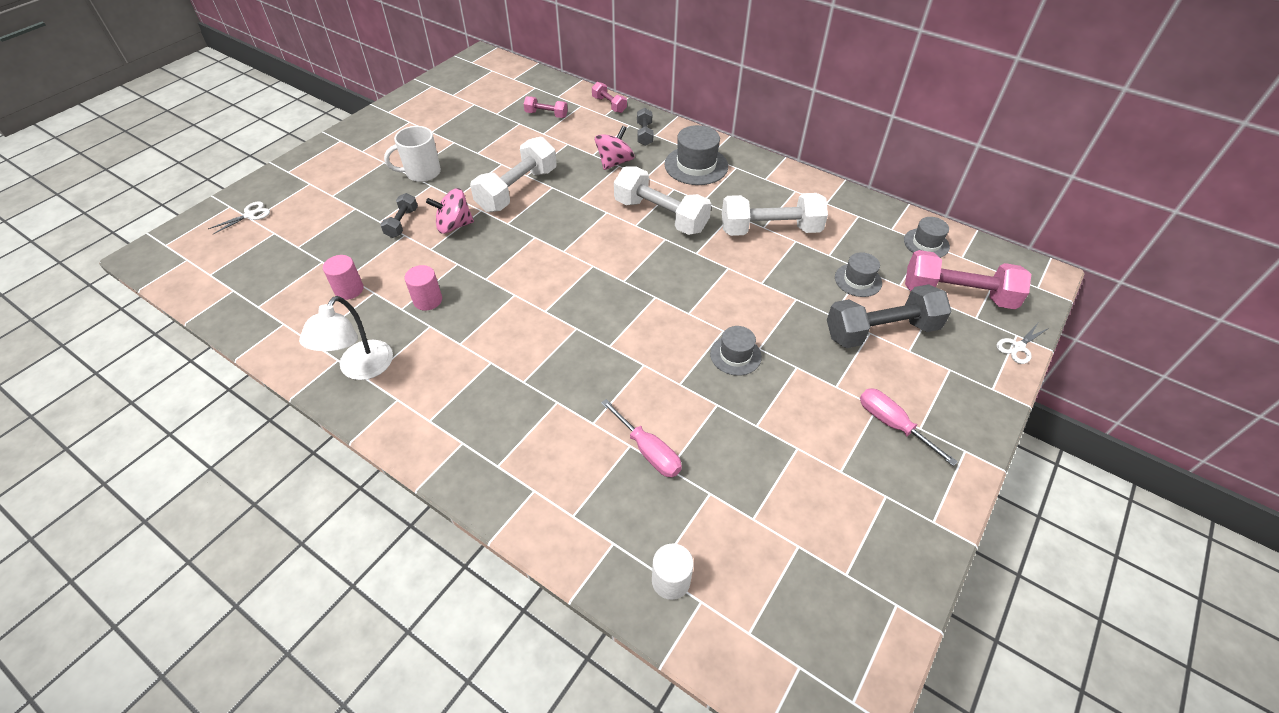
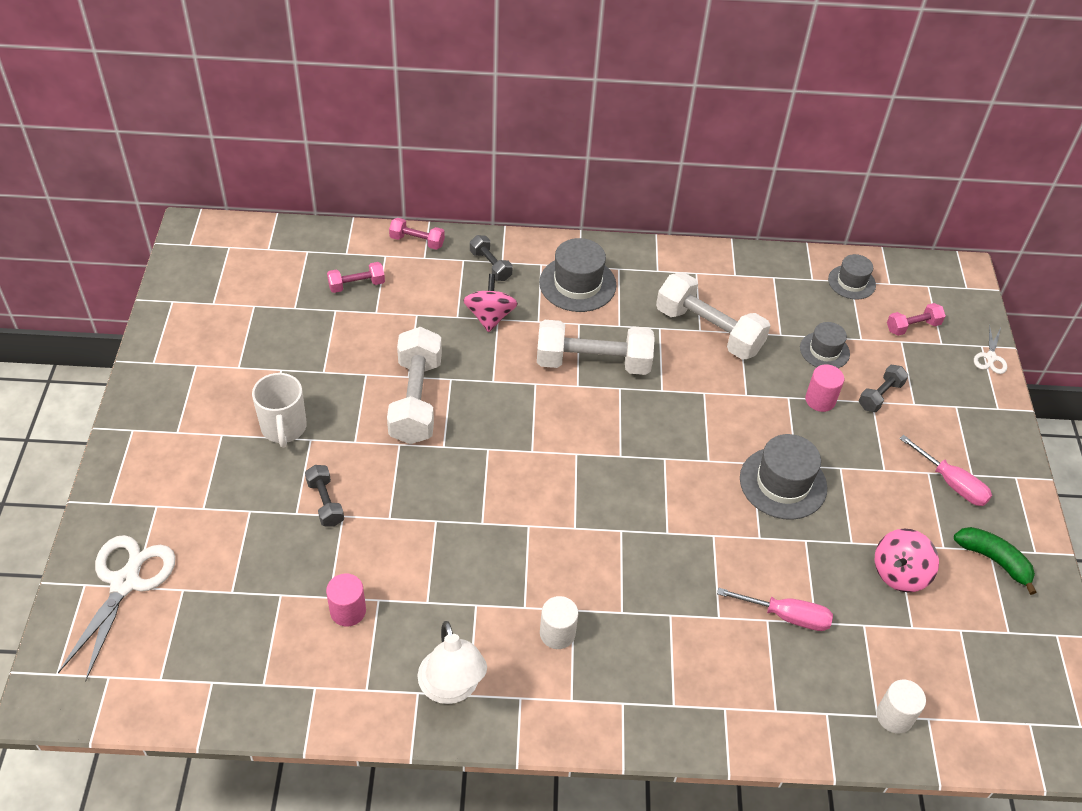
camera: 35 degrees left, 0 degrees up
white scissors [208,202,270,235] -> white scissors [58,535,176,681], size x2.01
white mug [384,126,441,182] -> white mug turned 45 degrees counterclockwise [252,373,307,448]
pink cylinder [405,265,442,311] -> pink cylinder moved to [805,365,844,412]
pink spinning top [426,188,474,234] -> pink spinning top moved to [875,529,939,592]
grey hat [710,326,762,376] -> grey hat [740,434,827,520], size x1.60
white dumbbell [722,193,828,236] -> white dumbbell turned 75 degrees clockwise [656,272,770,360]
grey dumbbell [827,284,952,348] -> grey dumbbell [859,365,908,412], size x0.50
pink screwdriver [860,388,958,466] -> pink screwdriver turned 150 degrees counterclockwise [899,435,992,506]
pink dumbbell [905,250,1031,309] -> pink dumbbell [887,303,946,336], size x0.50
none -> white cylinder [540,596,578,649]
none -> green banana [954,527,1037,595]

